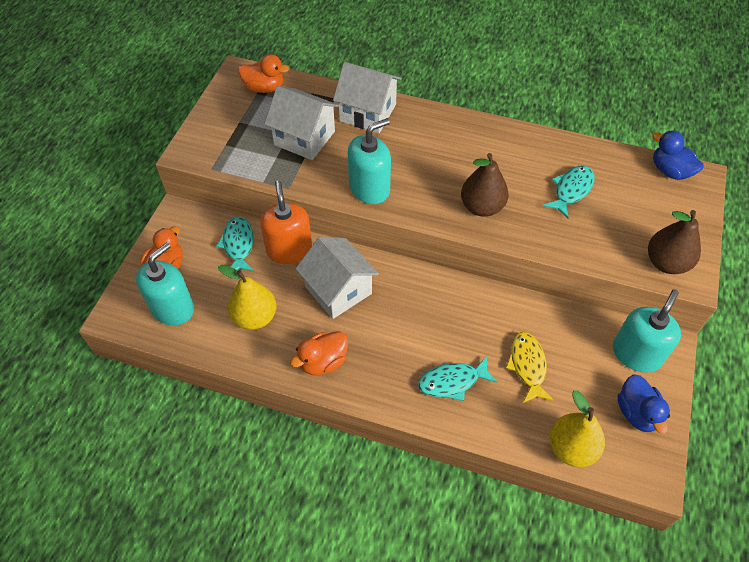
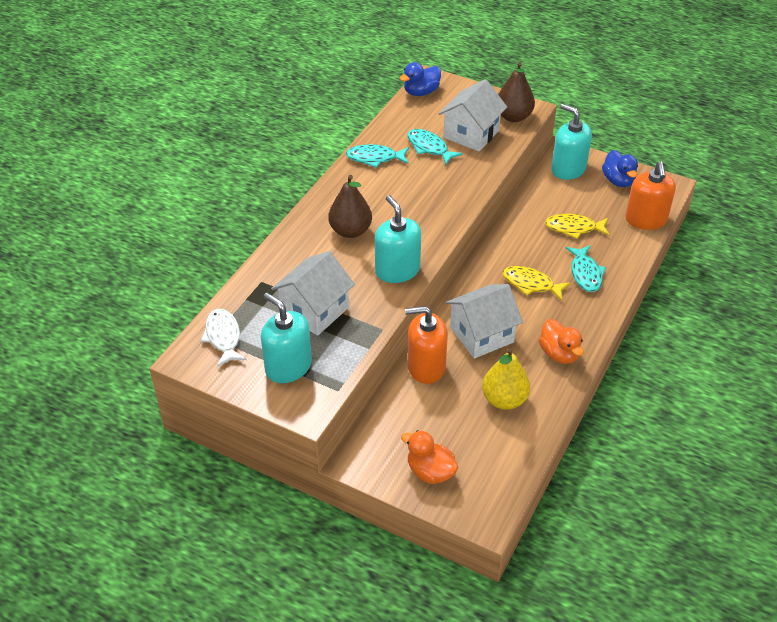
camera: 80 degrees left, 10 degrees down
turquoise soap dispenser [136,242,194,325] -> turquoise soap dispenser moved to [261,293,312,383]
turquoise fish [216,217,254,271] -> turquoise fish moved to [346,144,409,168]
orange duck [238,54,290,93] -> white fish [201,309,247,367]
white house [333,62,402,133] -> white house moved to [439,79,507,152]
brown pear [461,153,509,217] -> brown pear moved to [328,175,372,238]
yellow pear [549,390,605,467] -> orange soap dispenser [626,161,676,230]
blue duck [617,374,670,434] -> blue duck turned 75 degrees clockwise [602,150,638,187]
none -> yellow fish [503,266,570,301]

